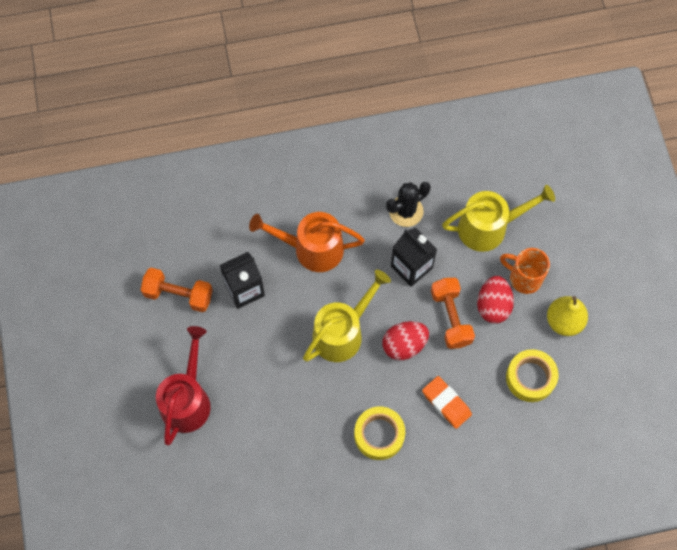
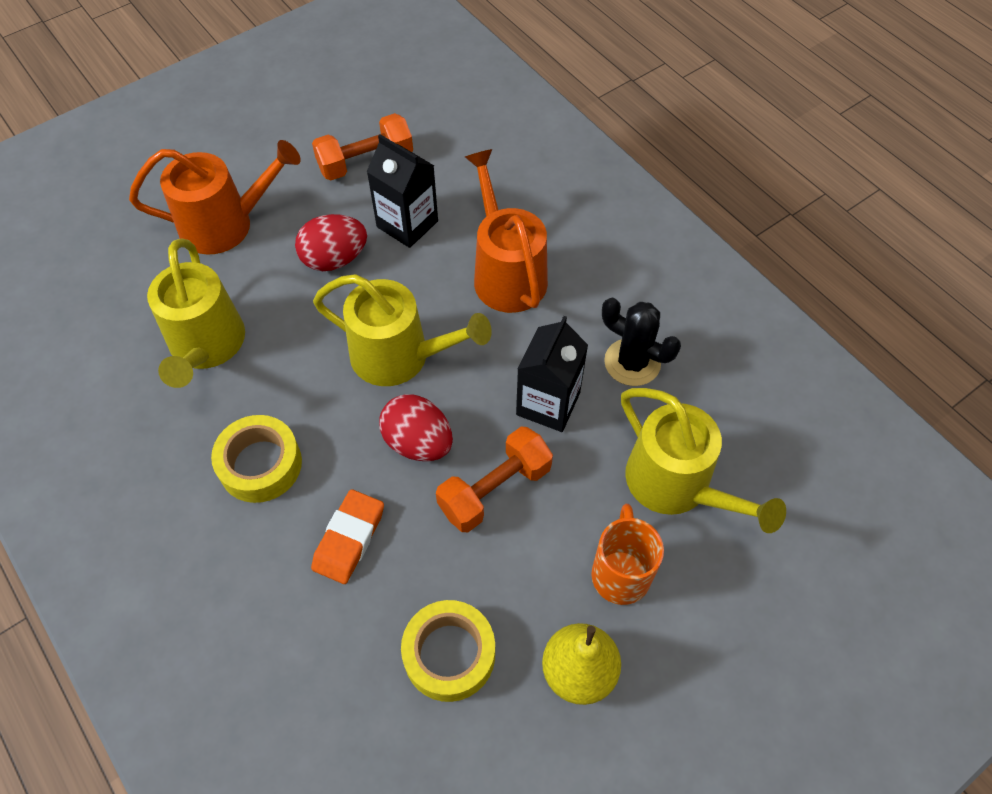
camera: 65 degrees right, 10 degrees down
orange dumbbell [141,268,213,312] -> orange dumbbell turned 75 degrees clockwise [312,113,413,180]
red watering can [156,326,211,445] -> orange watering can [129,140,301,255]
red egg [477,276,514,324] -> red egg moved to [295,214,367,271]
none -> yellow watering can [147,238,245,388]

